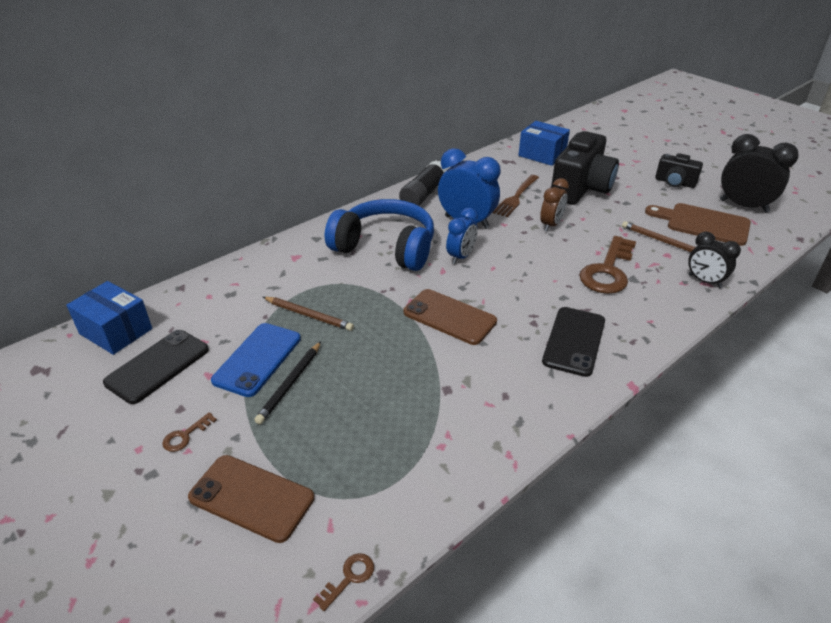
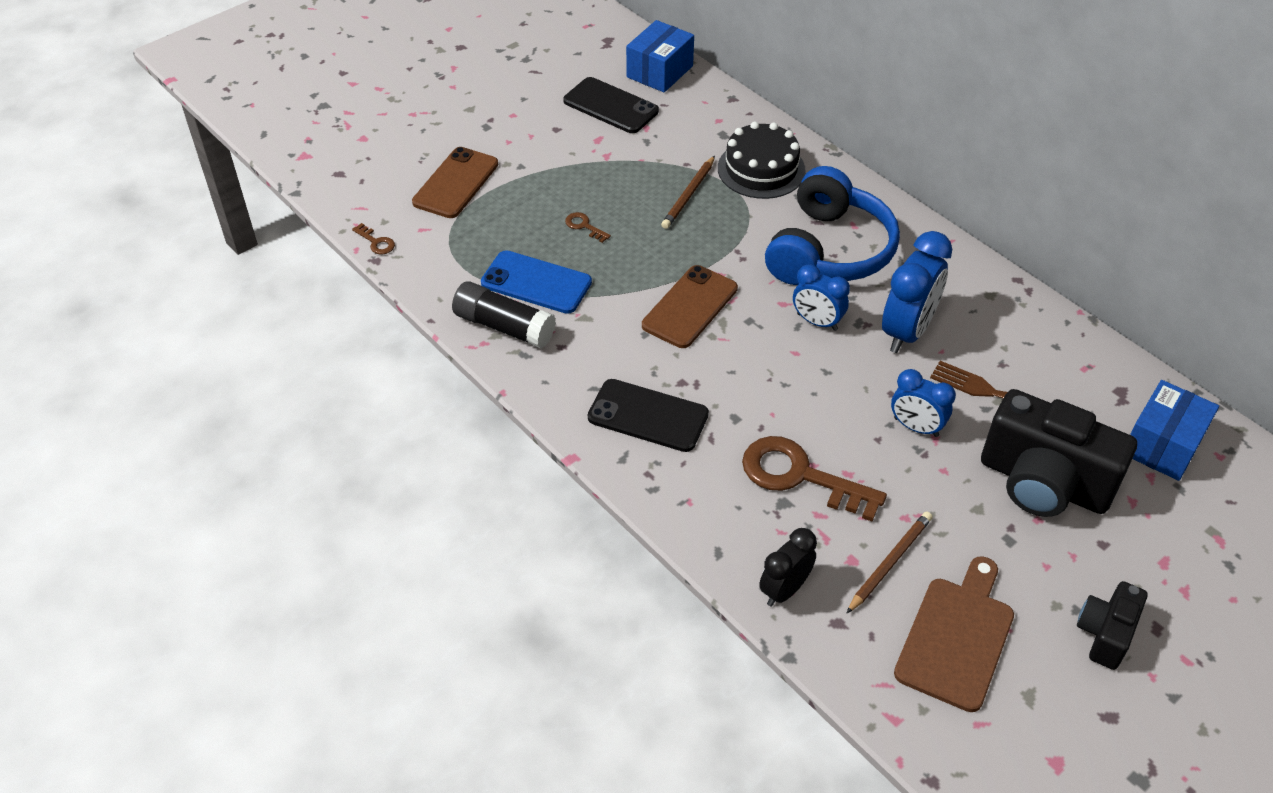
camera: 90 degrees right, 10 degrees up
brown key [162,412,217,452] -> brown key moved to [565,212,611,243]
blue phone [211,323,301,397] -> blue phone moved to [481,250,592,314]
black pencil [254,341,321,424] -> none
black glue stick [399,161,447,206] -> black glue stick moved to [452,281,556,348]
brown clock [540,178,569,231] -> blue clock [891,369,956,437]
black clock [720,134,799,213] -> none
none -> black cake [718,122,806,199]

